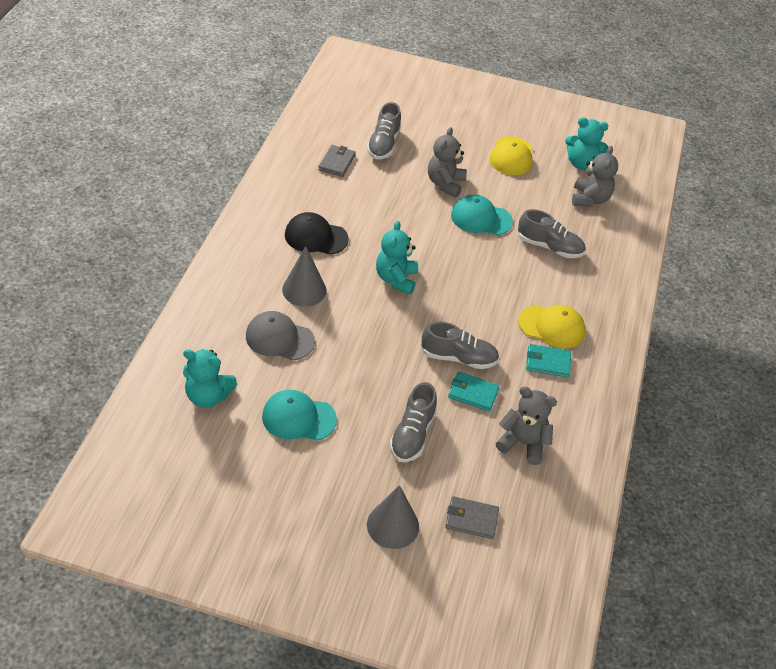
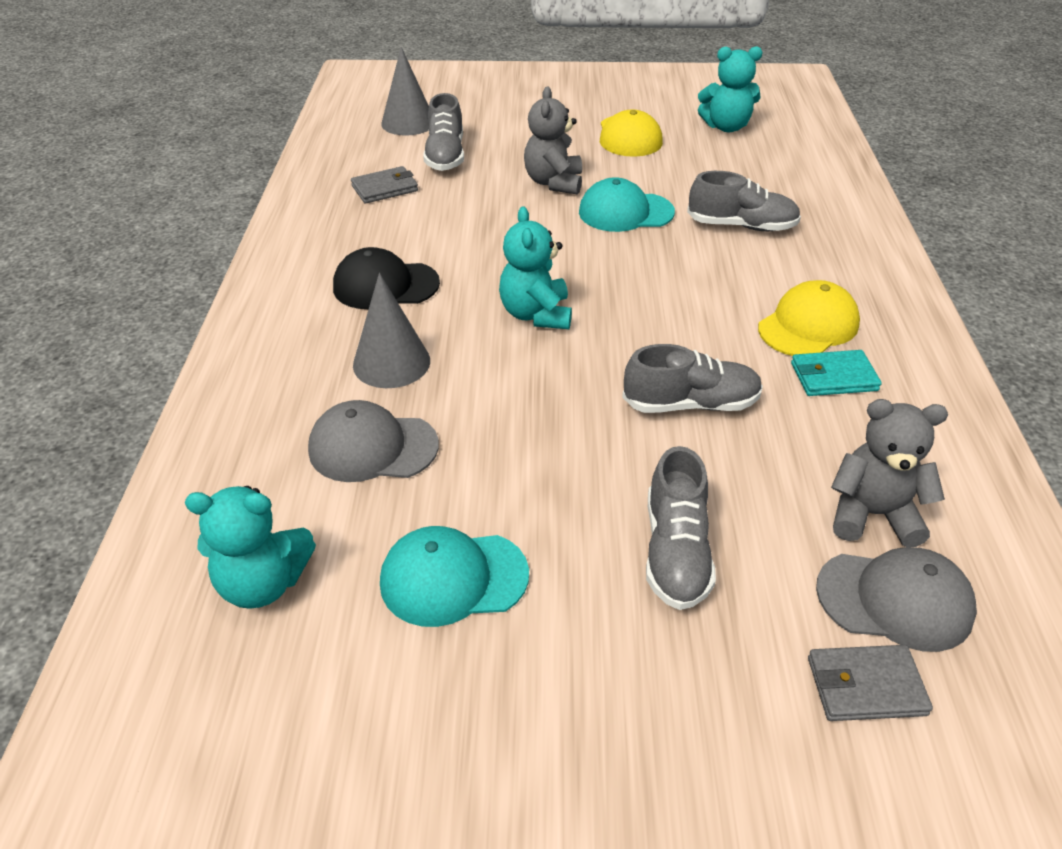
camera: 10 degrees left, 5 degrees down
grey wallet [318,145,356,177] -> grey wallet turned 60 degrees clockwise [351,166,418,204]
grey cone [367,485,419,549] -> grey cone moved to [381,47,429,136]
turquoise wallet [448,372,500,412] -> none
yellow cap [518,305,586,349] -> yellow cap turned 45 degrees counterclockwise [758,280,860,356]
grey teddy bear [572,146,618,207] -> none
none -> grey cap [816,547,977,652]

